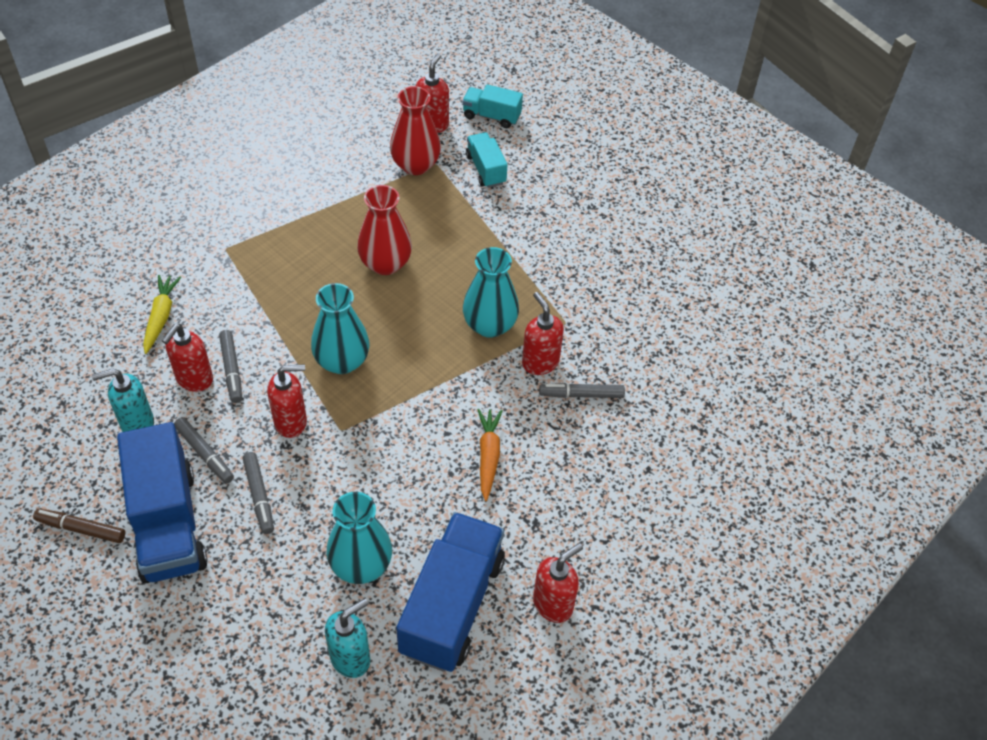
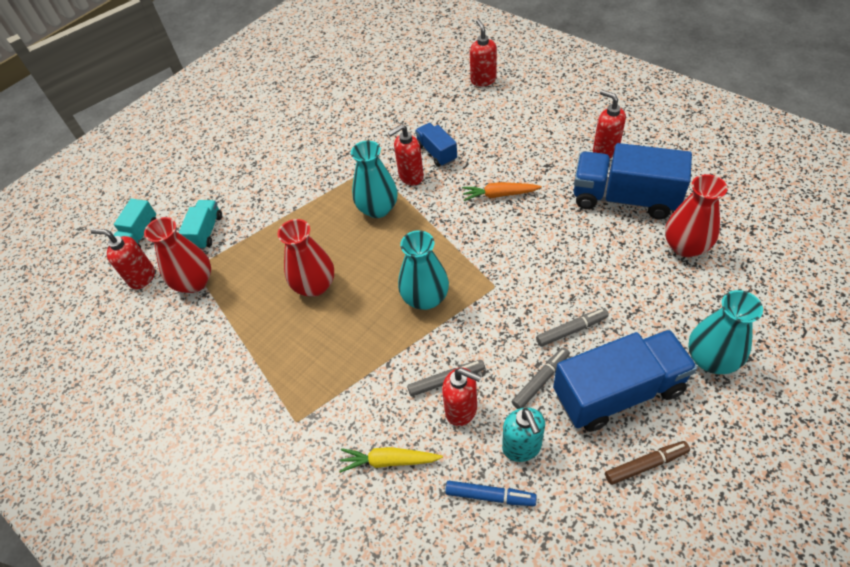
camera: 85 degrees left, 0 degrees up
brown marker [33,508,125,543] -> brown marker turned 120 degrees counterclockwise [605,441,690,485]
red soap dispenser [267,364,307,438] -> red soap dispenser moved to [470,19,497,86]
turquoise soap dispenser [325,599,370,678] -> red vase [665,174,727,257]
turquoise vase [327,492,392,584] -> turquoise vase moved to [688,290,763,374]
turquoise truck [466,132,507,188] -> turquoise truck turned 120 degrees clockwise [179,200,222,250]
grey marker [539,383,625,398] -> blue truck [415,123,457,167]
none -> blue marker [445,481,537,506]

